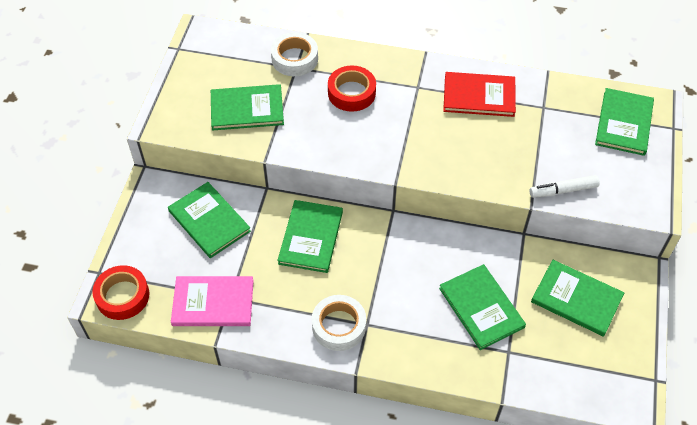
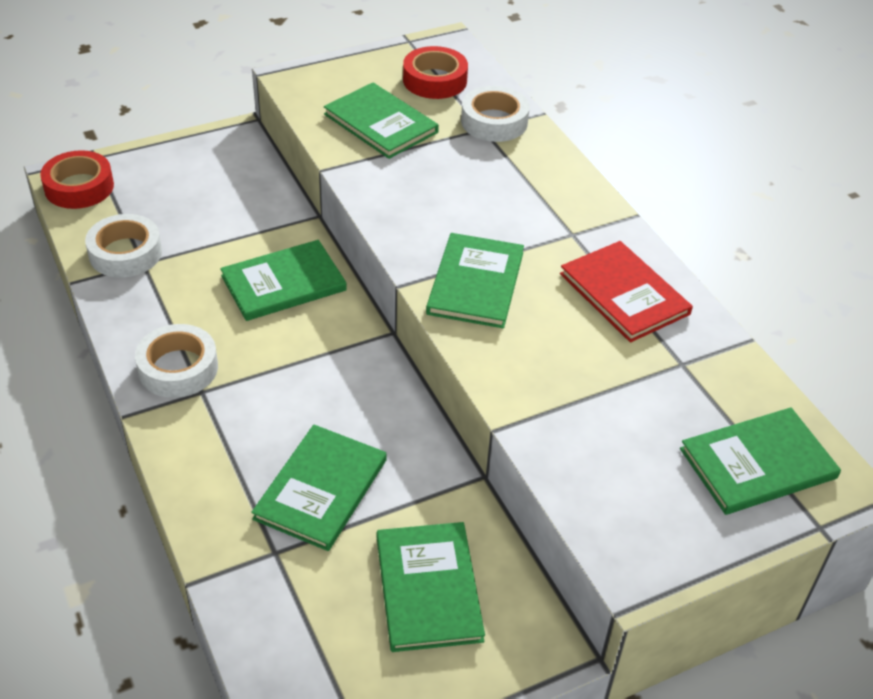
camera: 50 degrees right, 10 degrees down
green book [168,182,251,258] -> green book moved to [426,233,524,328]
pink book [171,276,254,326] -> white tape [85,214,162,278]
red tape [328,65,376,112] -> red tape moved to [403,46,468,99]
white marker [530,175,600,198] -> none

